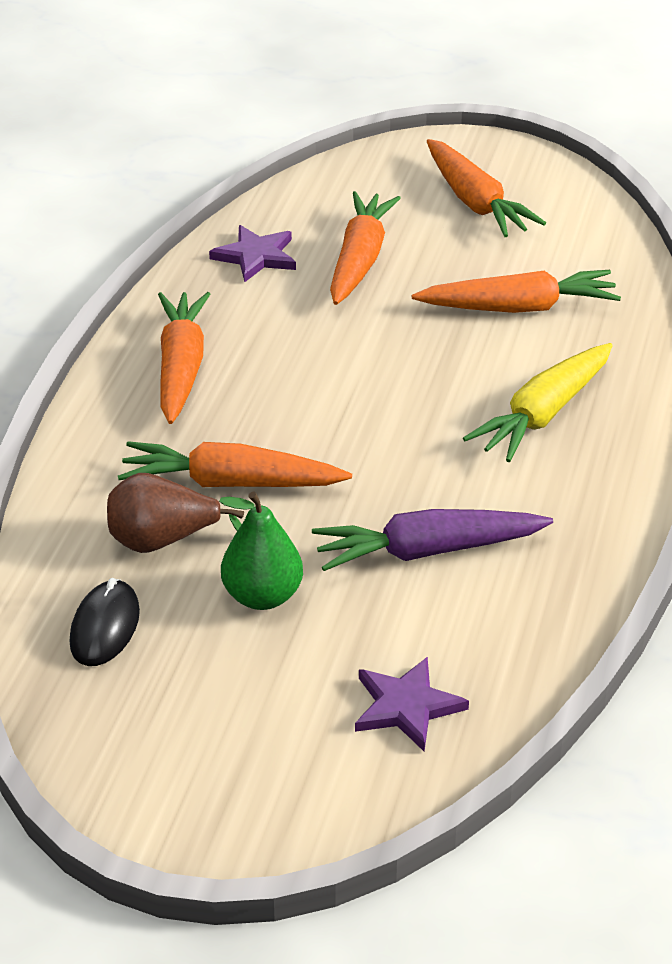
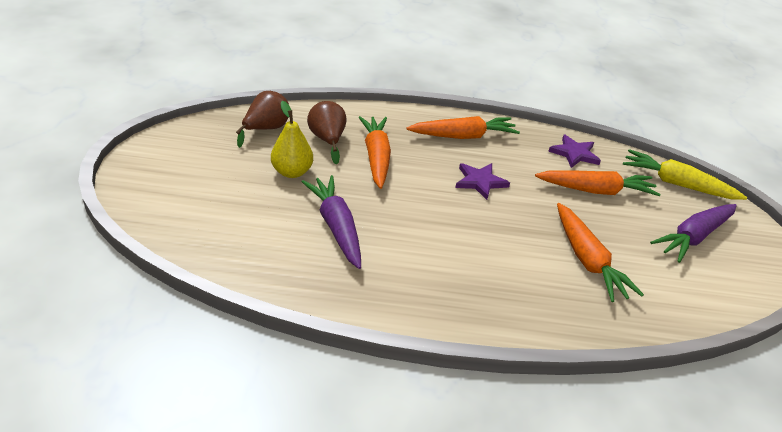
camera: 75 degrees right, 0 degrees up
black mouse [70,578,140,666] -> brown pear [236,91,289,148]
green pear [219,492,303,610] -> yellow pear [271,101,313,178]
purple star [355,657,469,751] -> purple star moved to [455,163,510,200]
orange carrot [427,139,546,237] -> purple carrot [650,204,737,263]
yellow carrot [463,343,613,462] -> yellow carrot moved to [623,149,747,200]

